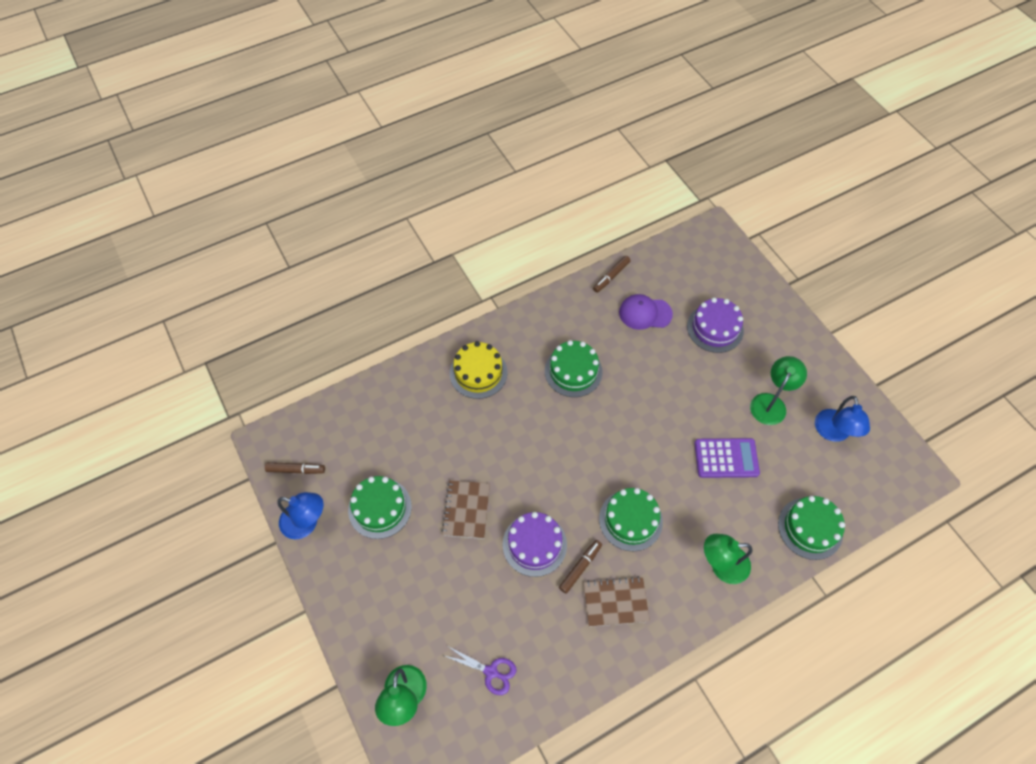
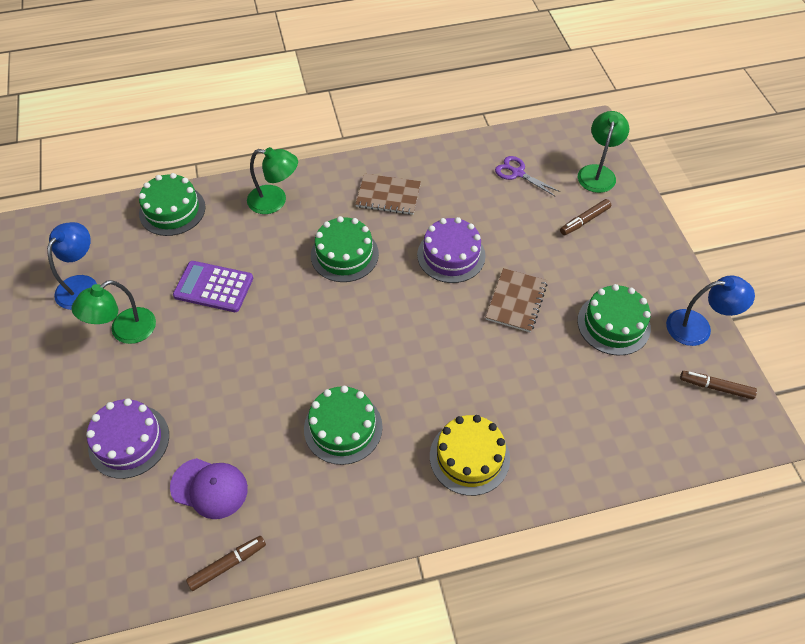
camera: 165 degrees left, 5 degrees down
blue lamp [277,492,324,539] -> blue lamp turned 150 degrees clockwise [666,276,755,346]
brown marker [559,540,602,594] -> brown marker moved to [560,199,611,235]

